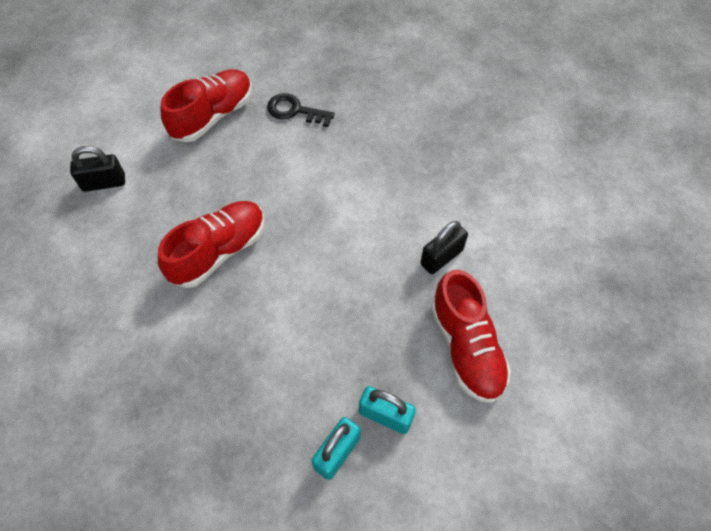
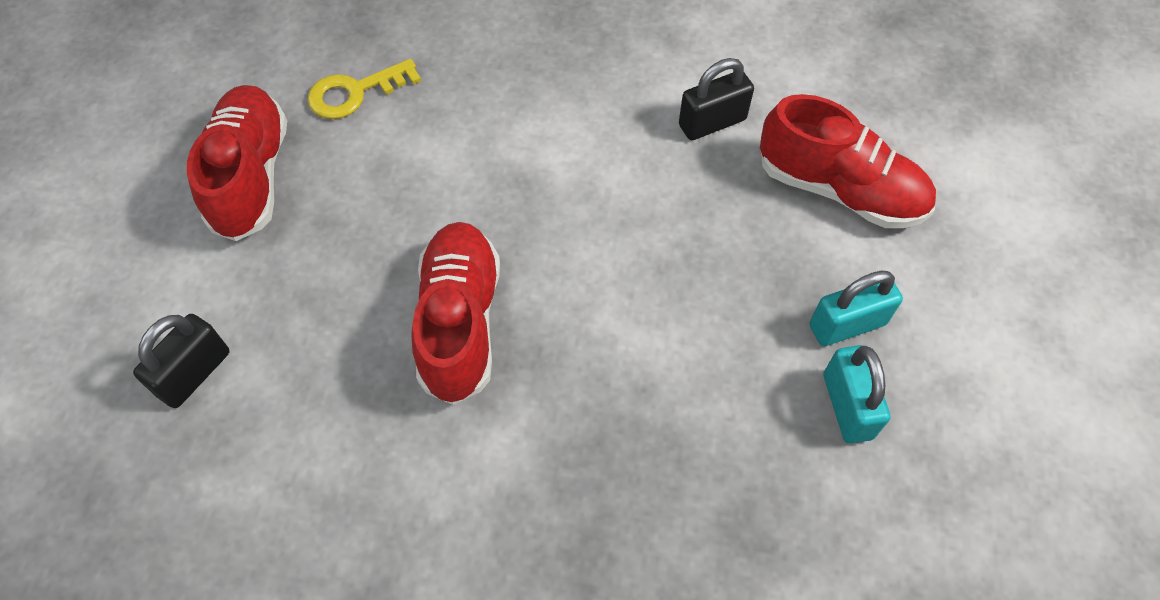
camera: 45 degrees left, 0 degrees up
black key [267,93,335,127] -> yellow key [307,59,421,119]
black padlock [420,221,468,274] -> black padlock turned 60 degrees clockwise [679,58,754,140]

